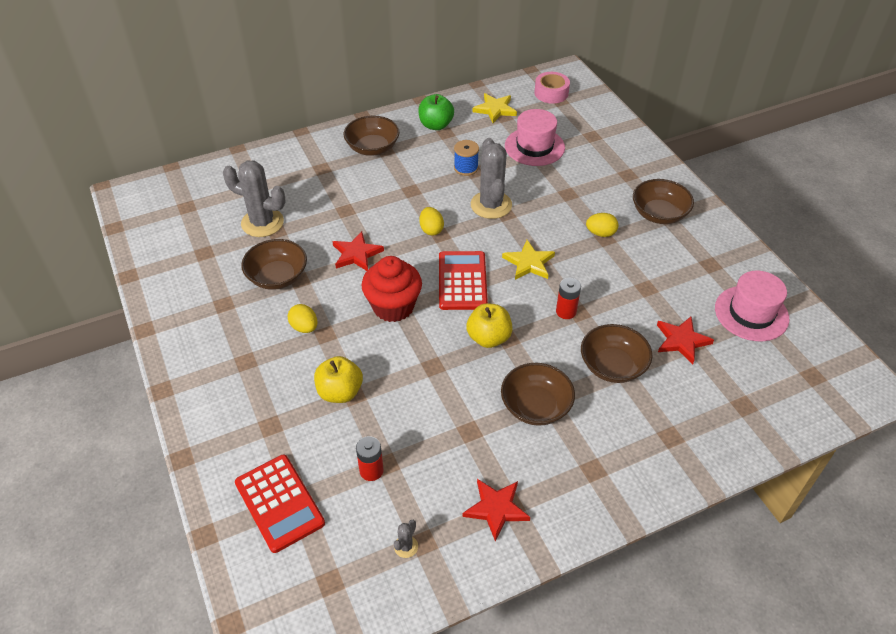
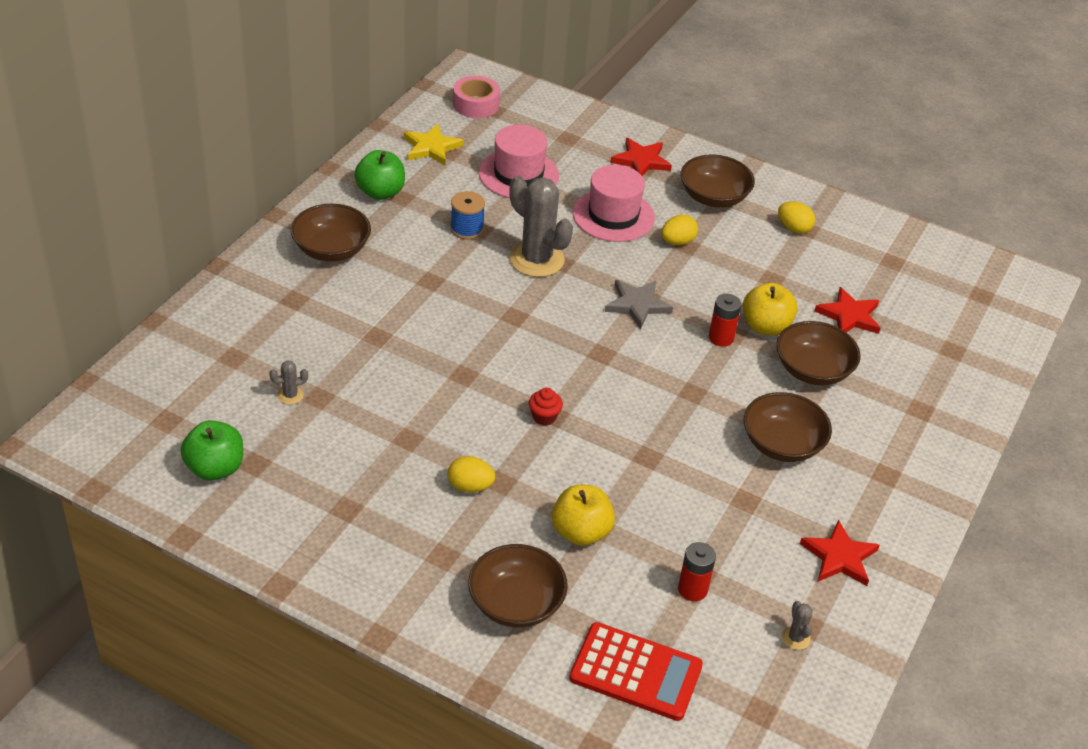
camera: 40 degrees left, 5 degrees down
grey cactus [223,160,286,237] -> grey cactus [269,360,308,405], size x0.42
brown bowl [241,239,307,290] -> brown bowl moved to [468,544,568,627]
red star [332,231,384,271] -> red star moved to [610,138,672,176]
red cupcake [362,256,422,322] -> red cupcake [529,388,563,425], size x0.44
yellow egg [419,207,444,236] -> yellow egg moved to [778,201,815,234]
red calculator [439,251,488,310] -> none
yellow apple [466,303,513,348] -> yellow apple moved to [743,283,798,336]
yellow star [502,240,555,280] -> grey star [605,280,673,329]
pink hat [715,271,789,341] -> pink hat moved to [573,165,655,242]
none -> green apple [181,420,243,481]

